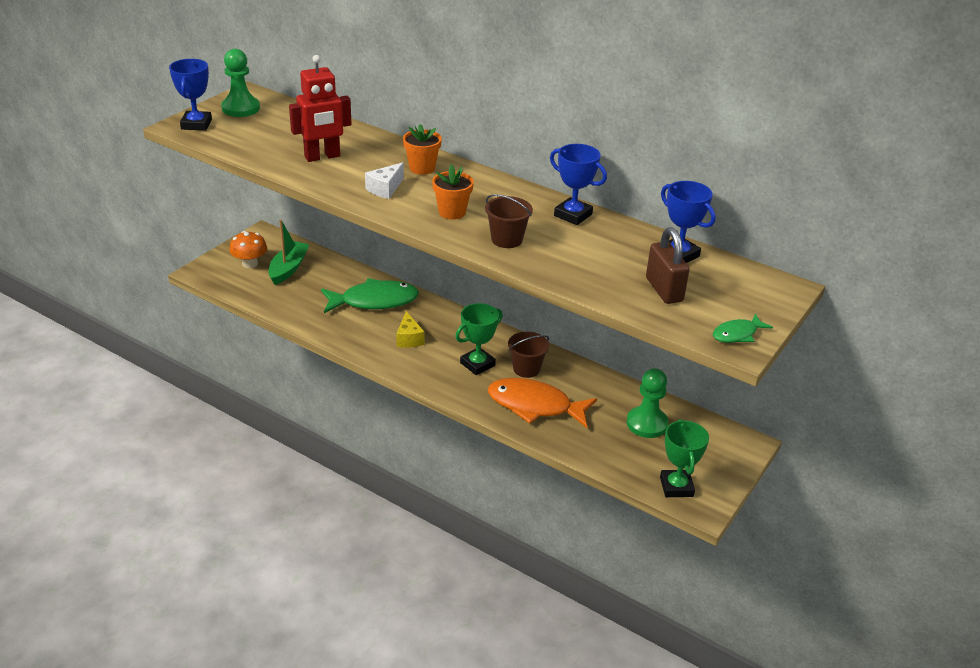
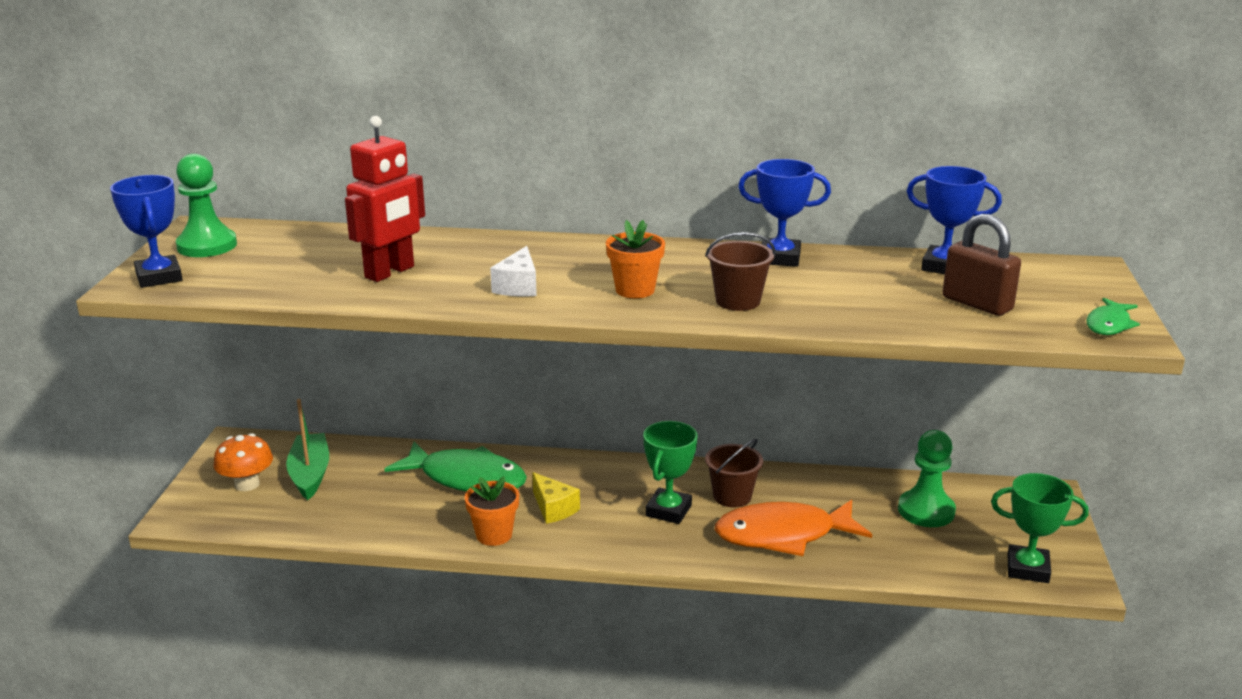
camera: 25 degrees left, 10 degrees down
green fish [321,278,419,313] -> green fish turned 60 degrees clockwise [385,441,527,492]
orange flower pot [403,124,442,175] -> orange flower pot moved to [465,476,519,546]
green trophy [660,419,709,497] -> green trophy turned 45 degrees counterclockwise [991,473,1089,583]

